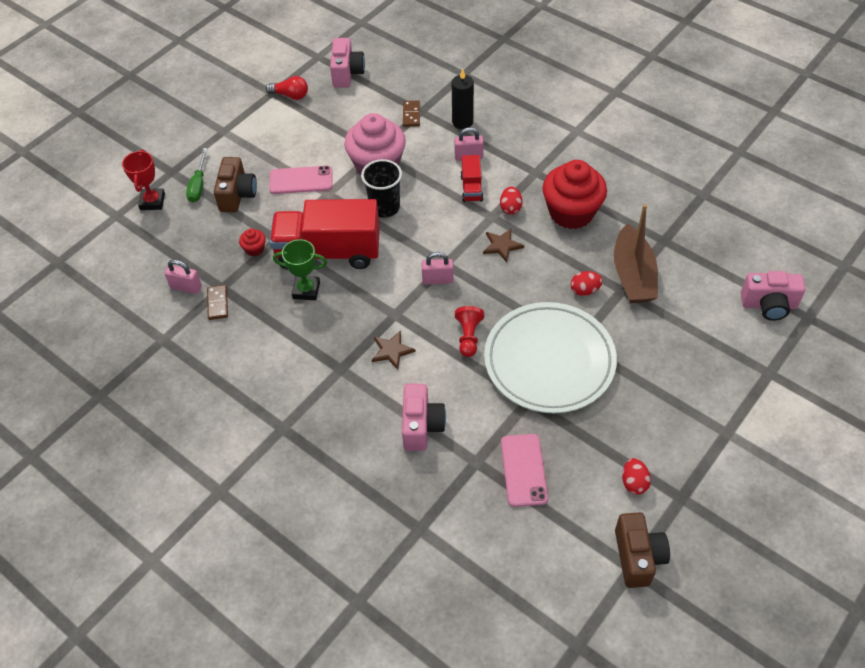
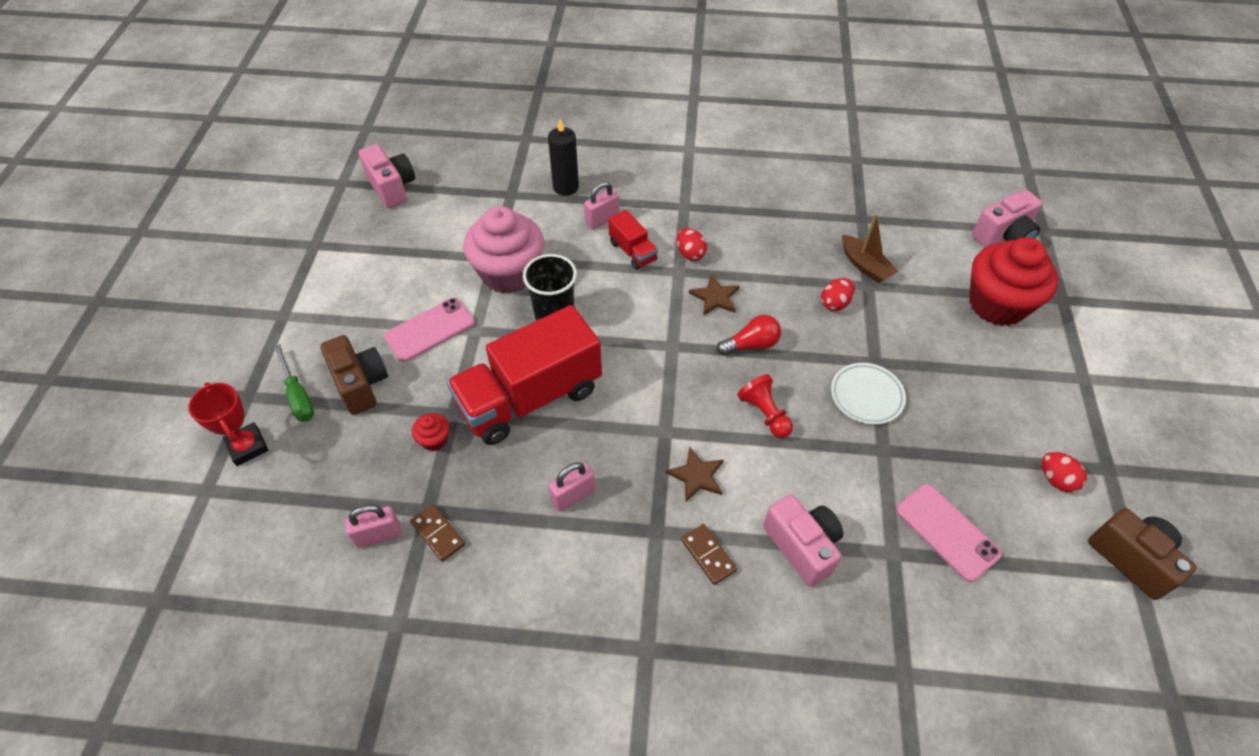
camera: 35 degrees left, 0 degrees up
red light bulb [265,76,308,100] -> red light bulb moved to [717,315,781,356]
green trophy [273,239,327,300] -> none
brown domino [403,101,420,127] -> brown domino moved to [681,524,737,585]
pink padlock [422,252,454,285] -> pink padlock moved to [548,462,595,512]
white plate [484,302,617,413] -> white plate [831,363,906,425], size x0.45
red cupcake [542,160,607,229] -> red cupcake moved to [969,237,1058,326]
brown boat [614,204,658,303] -> brown boat [842,213,899,283], size x0.61

